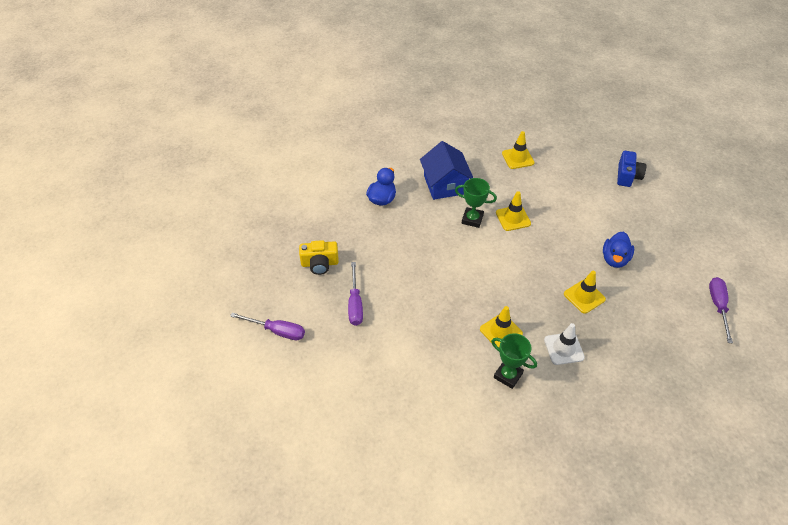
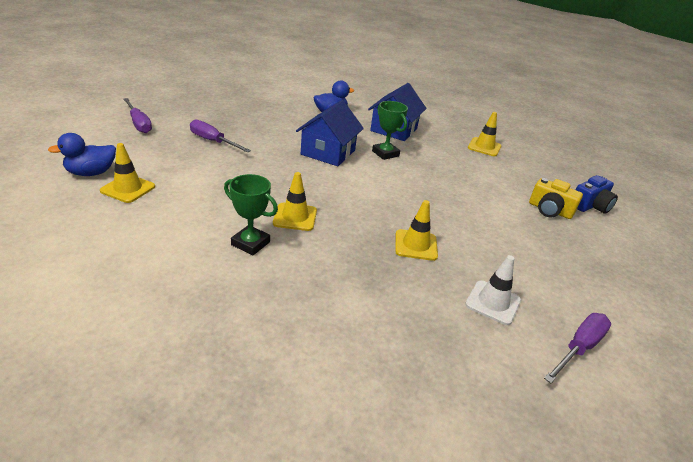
camera: 35 degrees right, 15 degrees down
yellow camera [299,240,339,275] -> yellow camera moved to [529,178,583,219]
purple screwdriver [348,262,363,326] -> purple screwdriver turned 90 degrees clockwise [190,119,251,153]
green trophy [491,333,537,389] -> green trophy turned 45 degrees counterclockwise [224,174,278,255]
yellow traffic cone [496,191,531,231] -> yellow traffic cone moved to [100,143,155,203]
white traffic cone [544,323,585,365] -> white traffic cone moved to [465,255,521,325]
blue duck [603,232,634,268] -> blue duck moved to [48,133,116,176]
none -> blue house [296,100,364,166]

